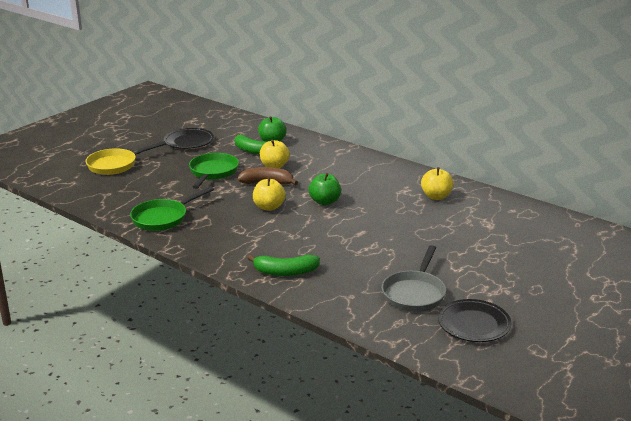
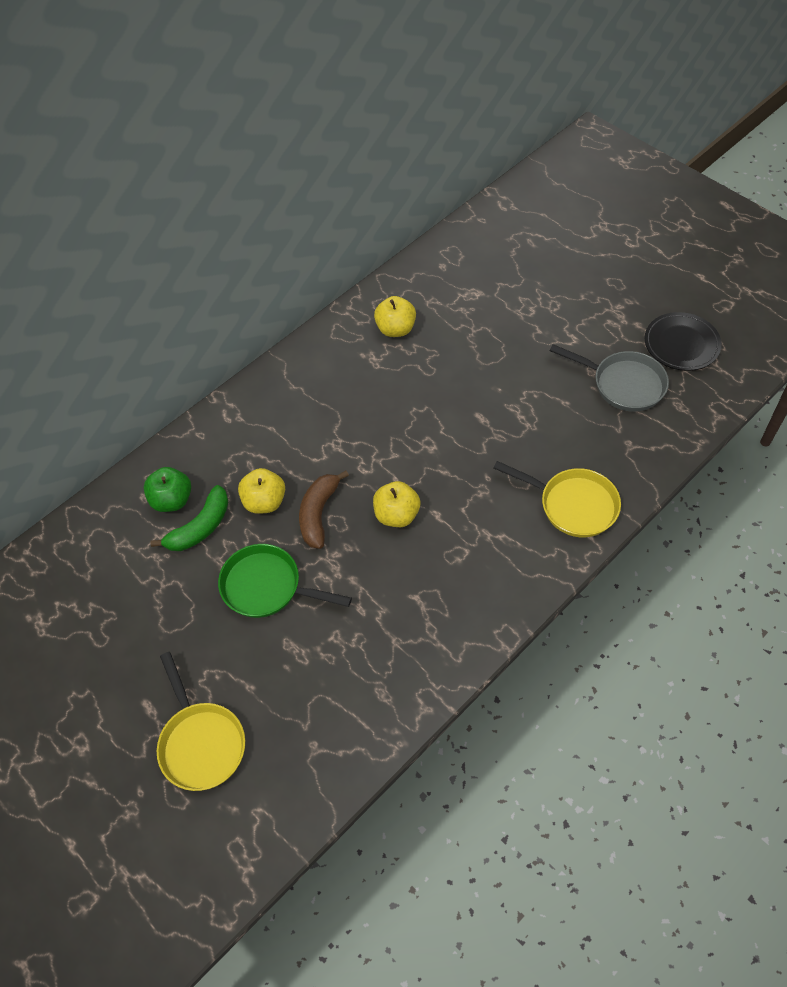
camera: 80 degrees left, 30 degrees up
green pan [130,186,214,231] -> none
black plate [164,128,214,149] -> none
green banana [248,255,320,276] -> yellow pan [494,461,621,537]
green apple [309,173,341,205] -> none

